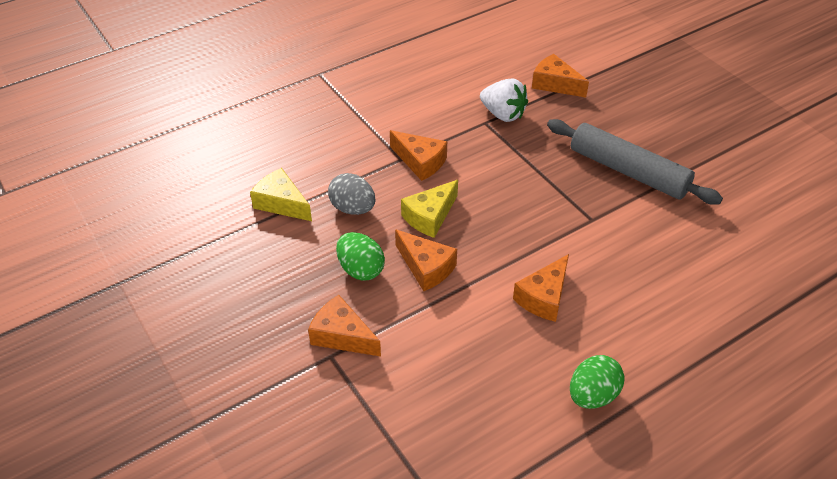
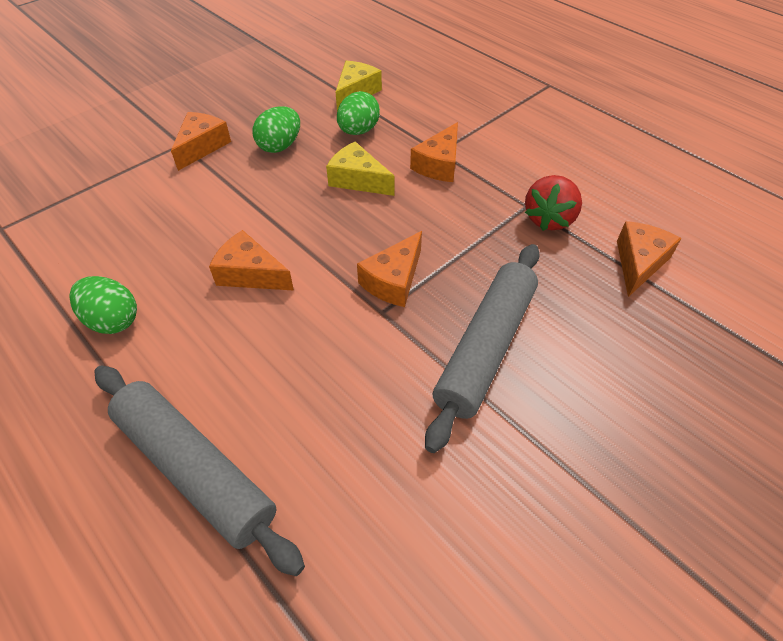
camera: 80 degrees right, 5 degrees up
grey egg [328,173,376,215] -> green egg [337,91,380,135]
orange cheese [395,229,457,291] -> orange cheese moved to [357,231,422,307]
white strawberry [480,79,528,122] -> red strawberry [525,175,582,231]
none -> grey rolling pin [95,366,305,576]

